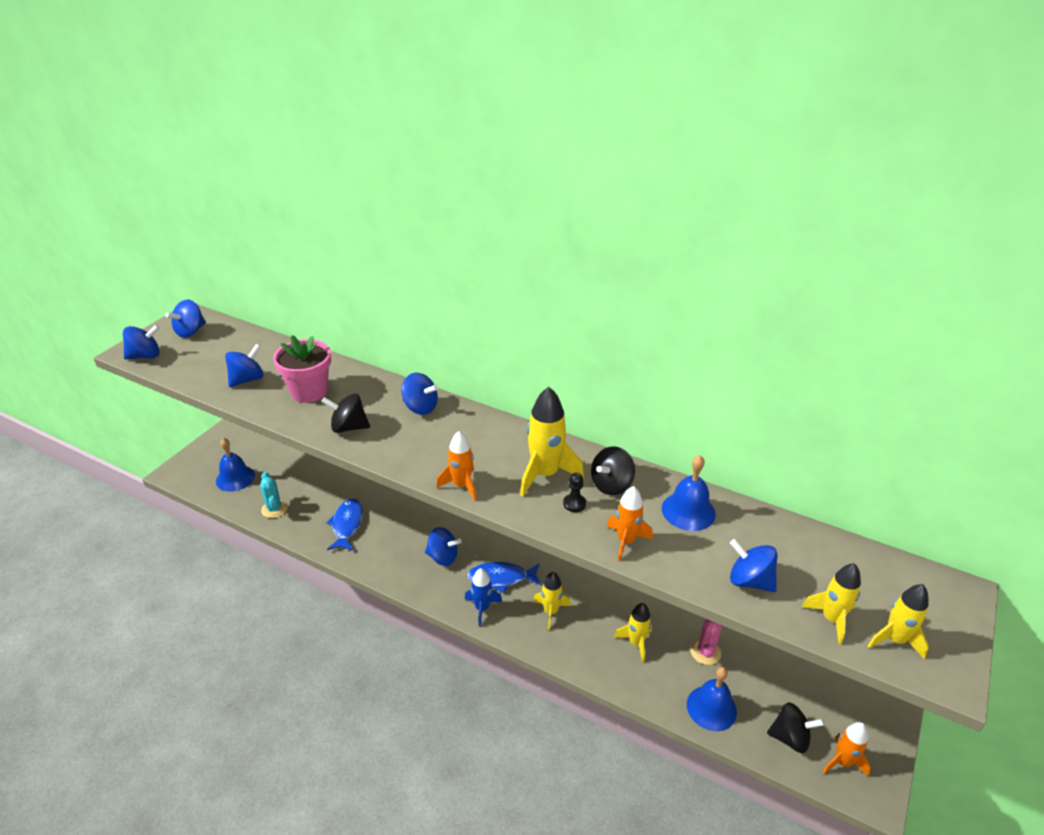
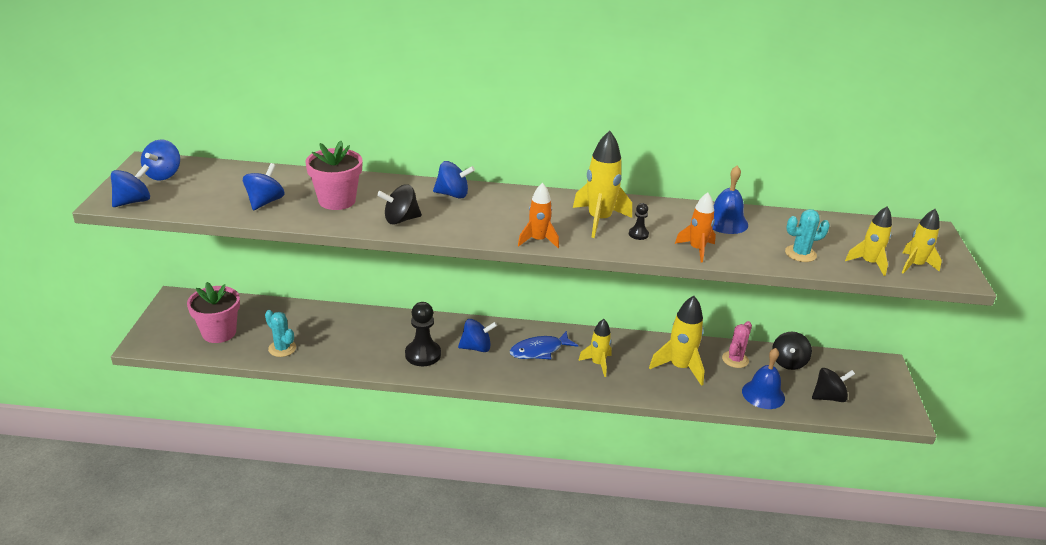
camera: 25 degrees left, 5 degrees down
blue bell [216,438,255,492] -> pink flower pot [187,282,240,343]
blue fish [326,498,363,550] -> none
blue rocket [465,568,502,627] -> none
black spinning top [591,446,635,495] -> black spinning top moved to [772,332,812,370]
yellow rocket [614,603,652,662] -> yellow rocket [649,296,704,386], size x1.56
pink cactus [690,619,722,665] -> pink cactus turned 45 degrees clockwise [722,321,752,368]
blue spinning top [730,539,778,592] -> turquoise cactus [785,209,830,262]
orange rocket [823,722,871,776] -> none
none -> black pawn [405,302,441,366]

